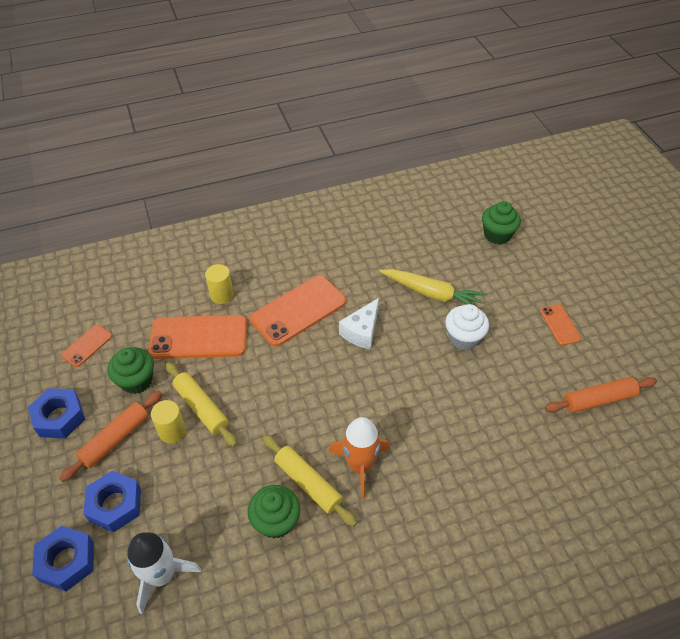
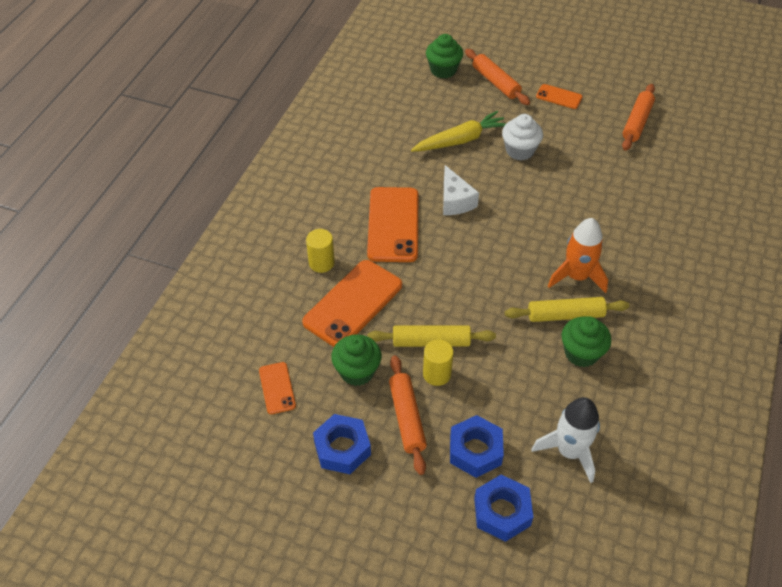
camera: 50 degrees left, 0 degrees up
none -> orange rolling pin [465,49,530,105]

